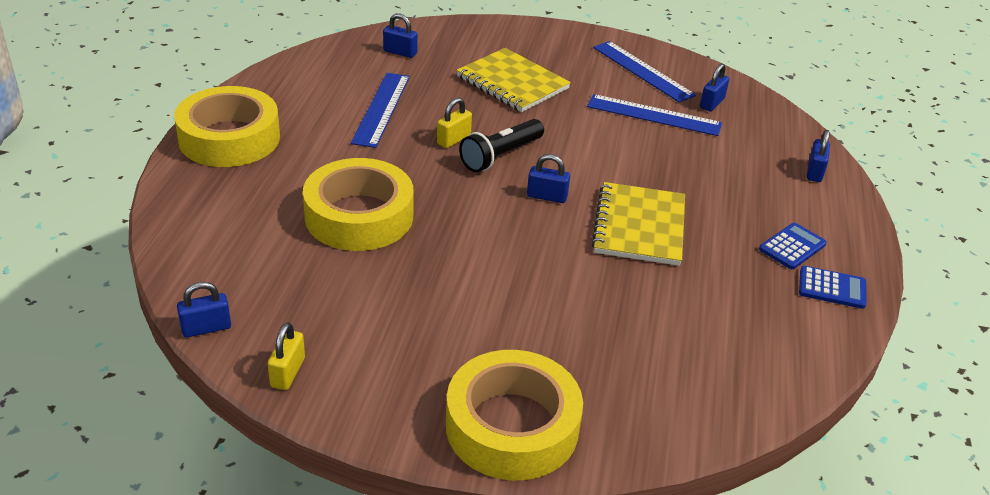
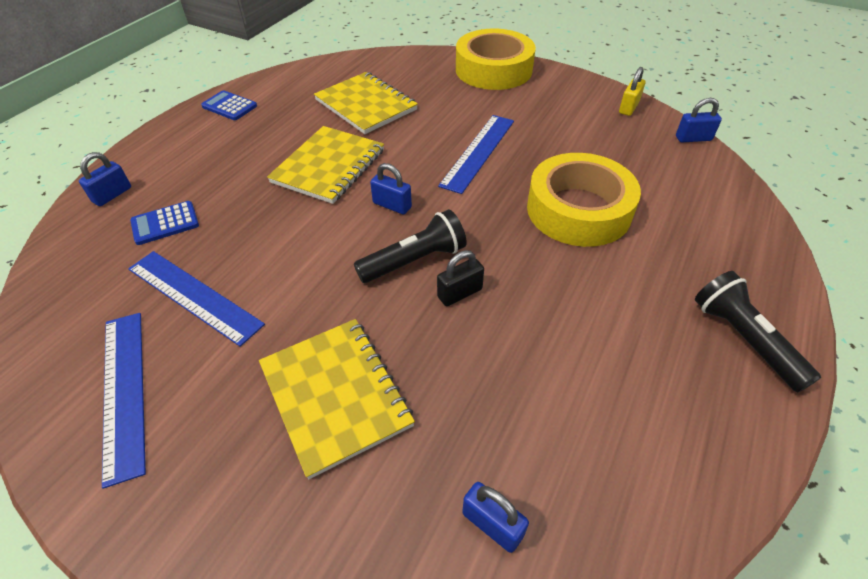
camera: 160 degrees left, 10 degrees up
yellow tape [174,86,280,167] -> black flashlight [695,271,821,392]
blue ruler [351,73,410,148] -> blue ruler moved to [438,115,514,194]
yellow padlock [437,98,472,148] -> black padlock [437,250,484,306]
blue padlock [700,63,729,111] -> none
blue calculator [759,223,827,269] -> blue calculator moved to [130,201,199,245]
none -> yellow notebook [314,72,418,134]

